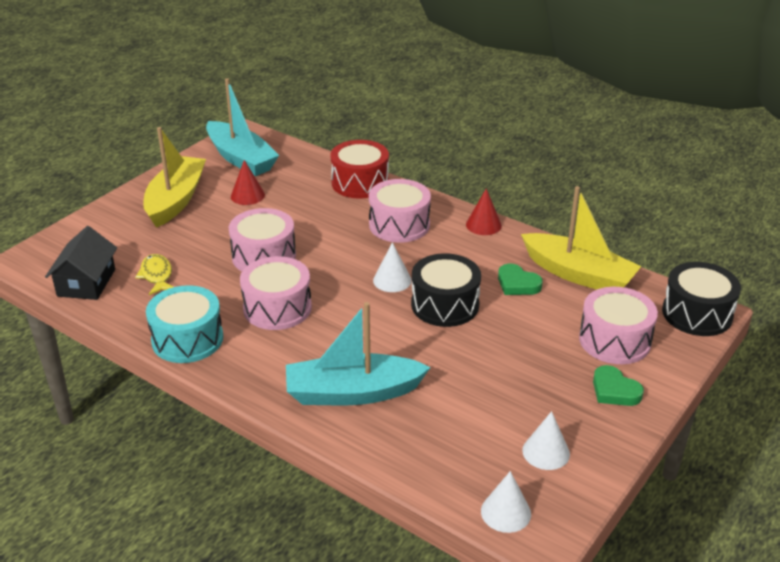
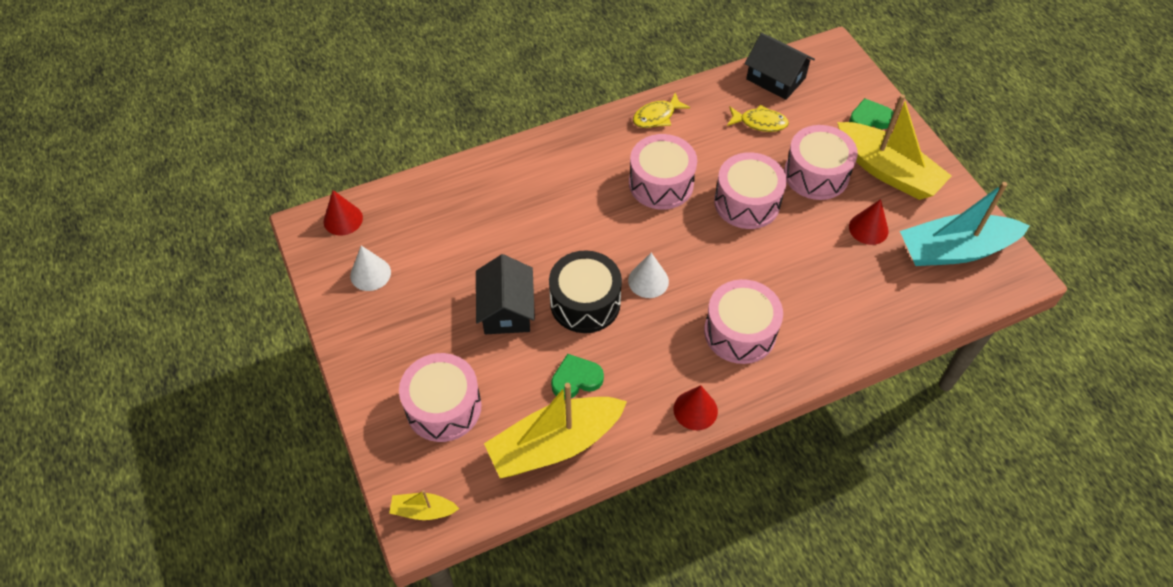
camera: 120 degrees right, 20 degrees up
turquoise drum [146,285,223,363] -> yellow fish [633,93,690,128]
turquoise boat [286,302,431,405] -> none
red drum [330,140,389,199] -> none
white cone [481,471,531,533] -> red cone [324,190,363,236]
green heart [593,365,644,406] -> green heart moved to [849,98,894,129]
black drum [662,262,741,336] -> yellow boat [389,490,459,520]
none -> black house [476,254,535,334]
none -> pink drum [784,125,858,200]

